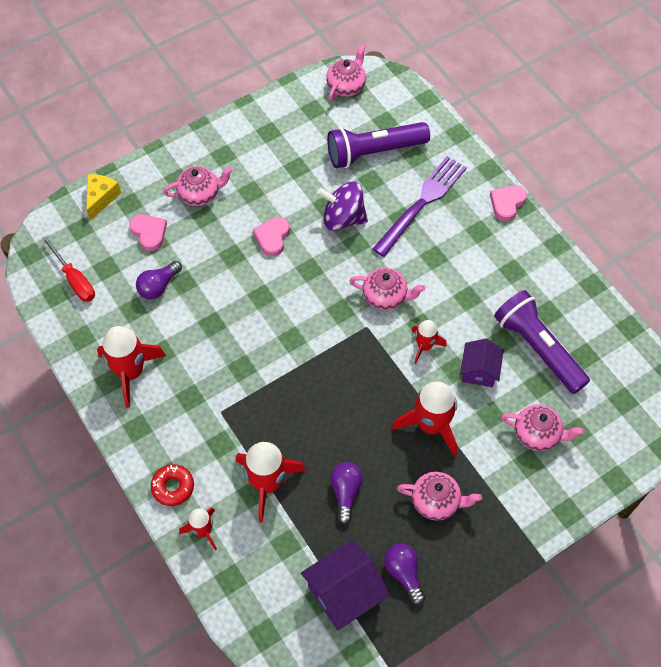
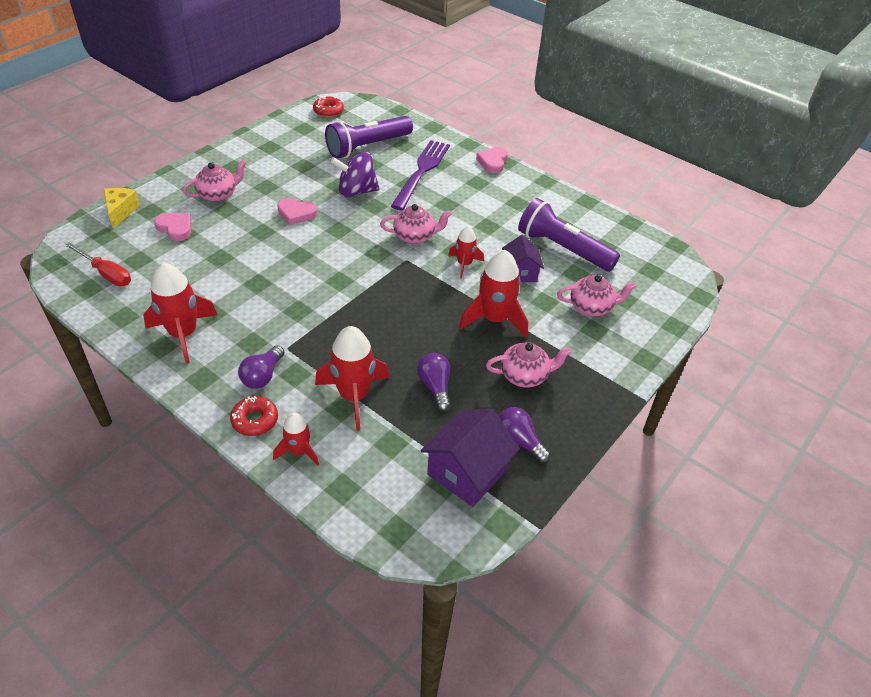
camera: 20 degrees left, 15 degrees down
purple light bulb [136,261,182,299] -> purple light bulb moved to [238,345,285,389]
pink heart [253,217,290,256] -> pink heart turned 75 degrees counterclockwise [277,198,317,225]
pink teapot [326,44,366,101] -> red donut [313,96,344,117]

